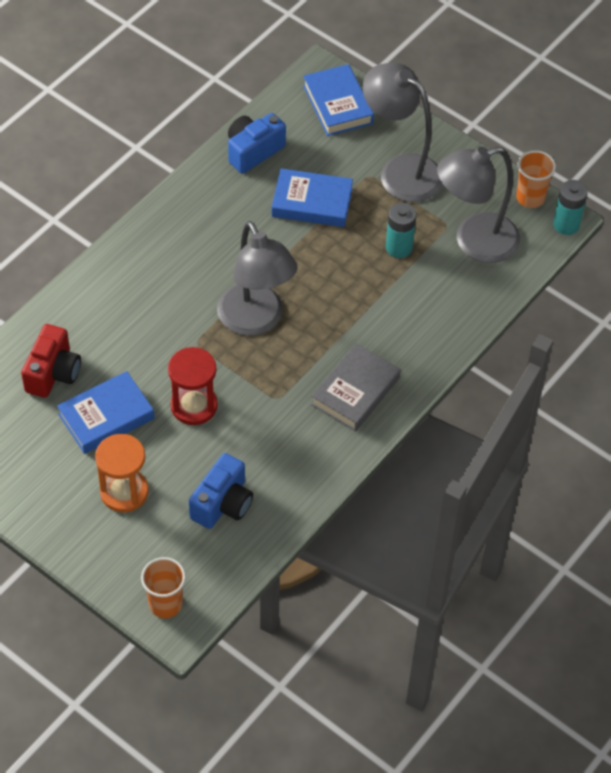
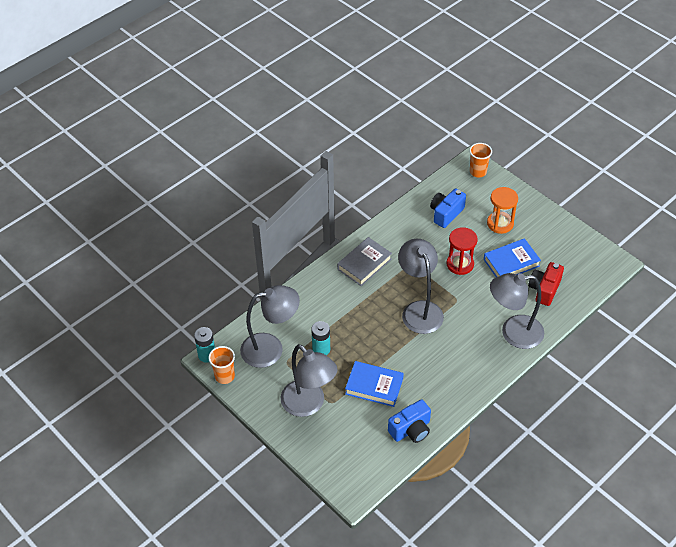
camera: 170 degrees left, 5 degrees down
blue book [303,64,374,136] -> none
none -> grey lamp [490,273,544,349]

